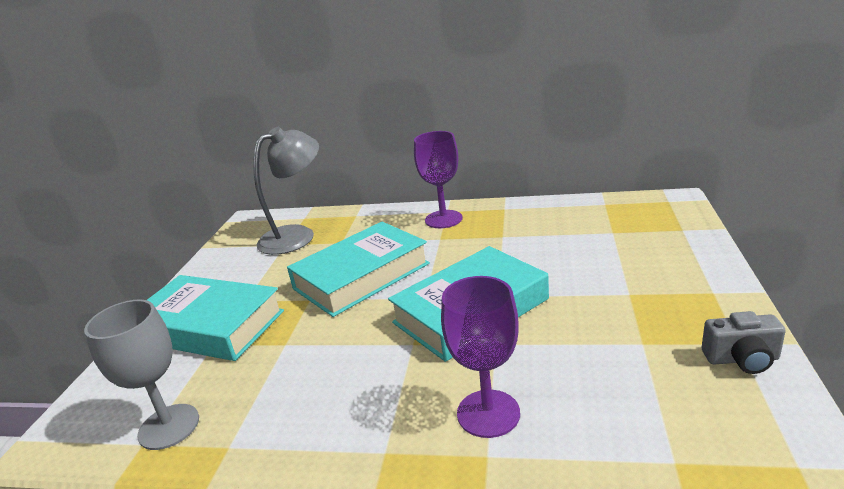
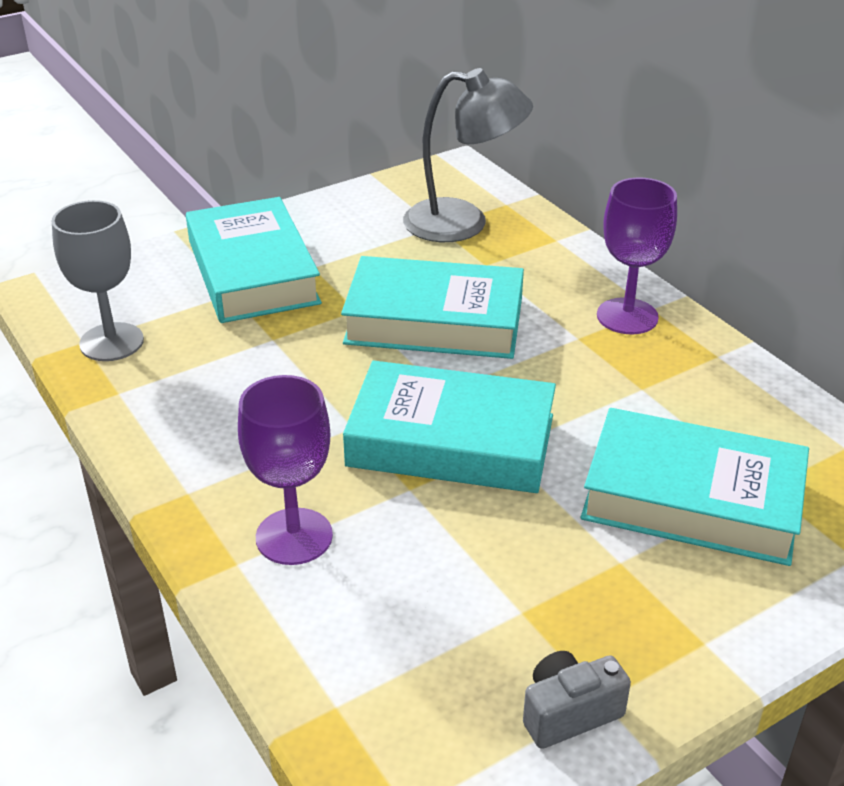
camera: 45 degrees right, 10 degrees up
grey camera [702,311,786,374] -> grey camera turned 105 degrees clockwise [523,651,631,749]
none -> turquoise book [580,408,809,566]

